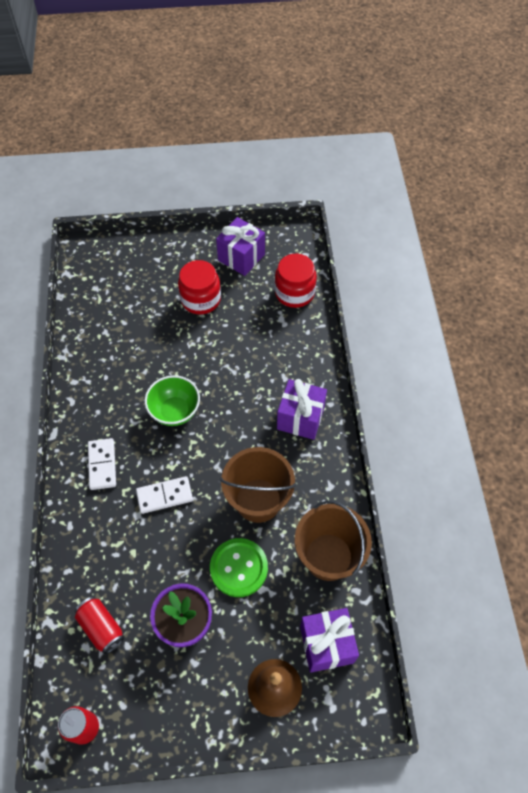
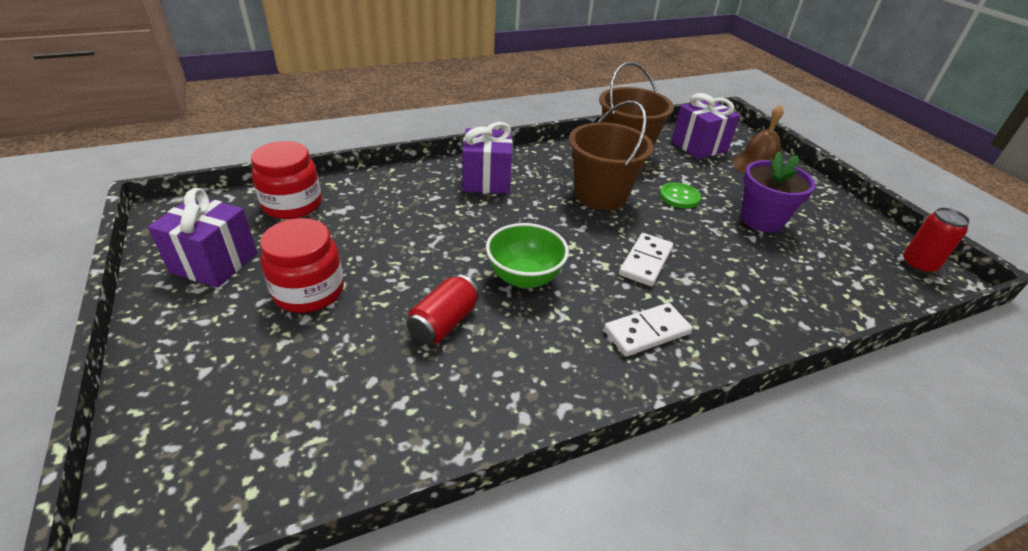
camera: 110 degrees left, 20 degrees down
red can [75,597,124,655] -> red can moved to [406,274,479,345]
white domino [136,476,193,514] -> white domino turned 60 degrees clockwise [619,233,673,287]
green button [210,538,268,597] -> green button [659,182,701,208], size x0.64

